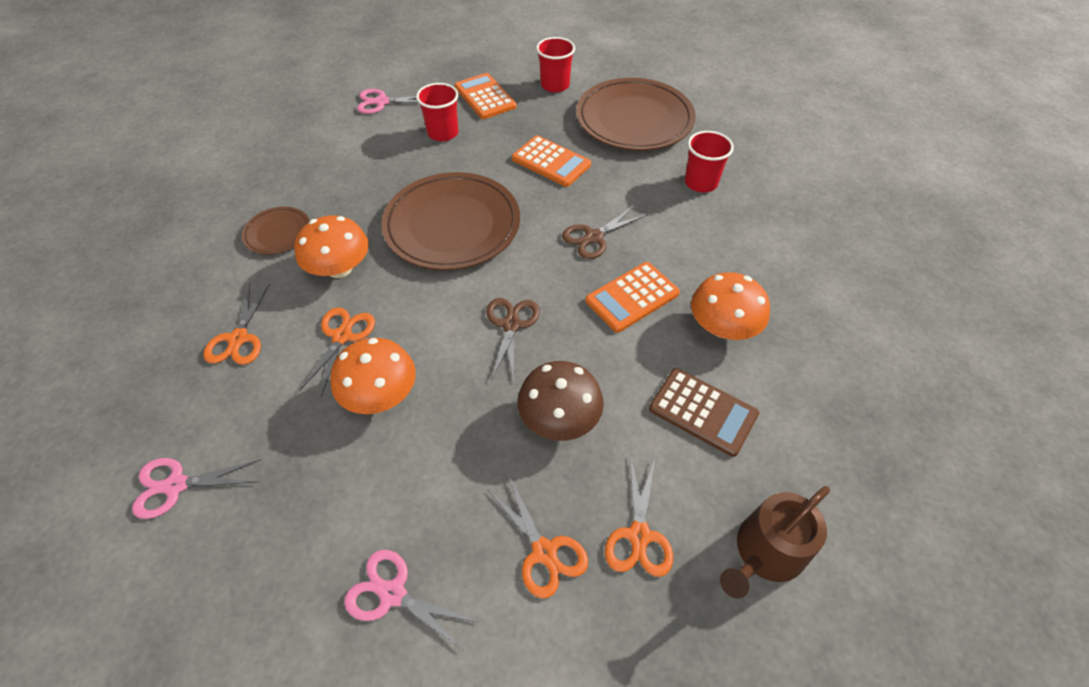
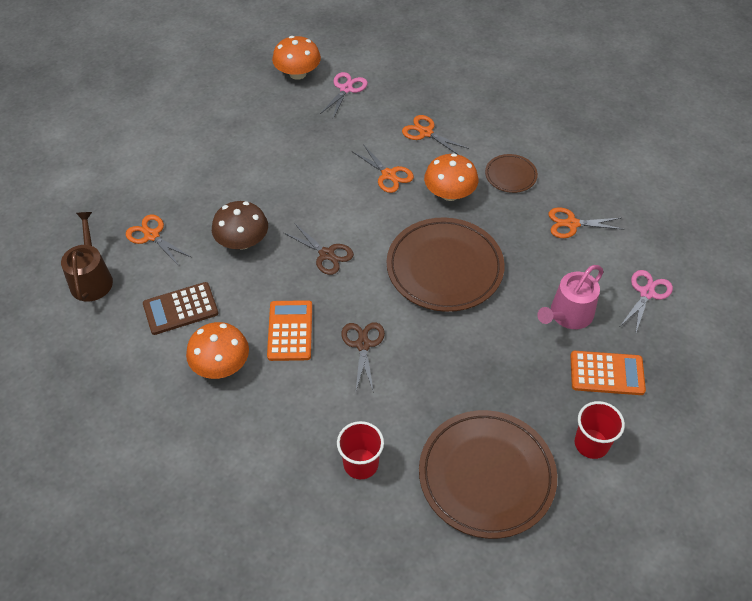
camera: 125 degrees right, 0 degrees up
orange mushroom [330,338,416,414] -> orange mushroom moved to [272,36,321,80]
pink scissors [344,550,478,649] -> none
red cup [416,83,459,141] -> pink watering can [537,265,603,329]
orange scissors [488,476,588,599] -> orange scissors moved to [548,207,625,238]
orange calculator [512,135,591,187] -> none

